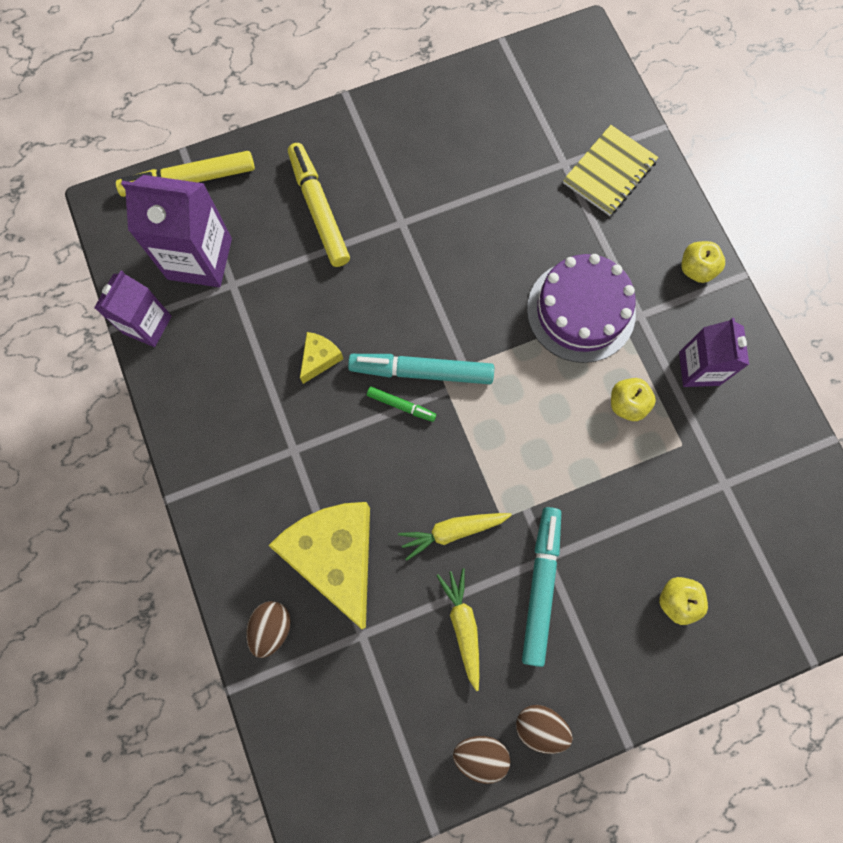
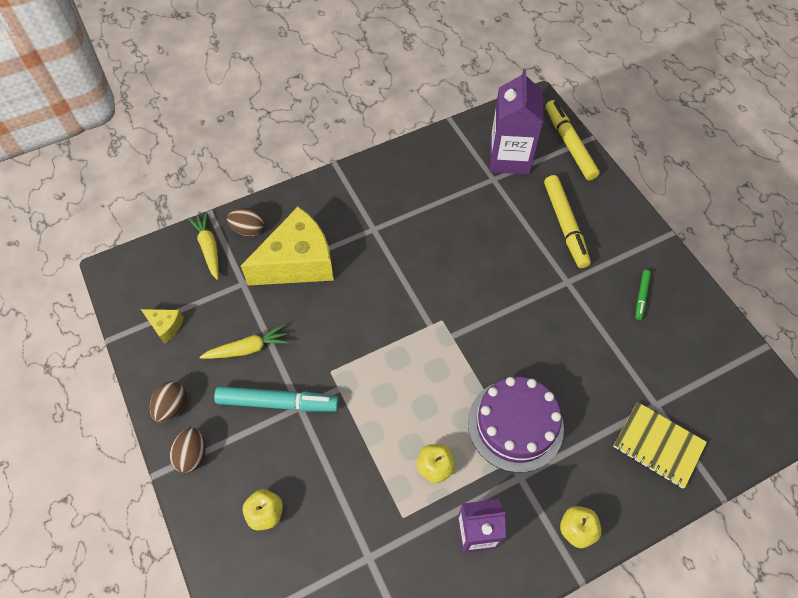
camera: 85 degrees right, 15 degrees down
purple carton [94,271,172,347] -> none
yellow marker [288,143,350,267] -> yellow marker turned 105 degrees clockwise [544,175,591,268]
yellow cheese [300,332,343,384] -> yellow cheese moved to [141,309,184,344]
turquoise marker [348,354,494,384] -> none
green marker [367,386,436,422] -> green marker moved to [635,270,651,320]
yellow carrot [398,513,512,561] -> yellow carrot moved to [188,212,219,280]
brown egg [453,736,510,784] -> brown egg moved to [170,427,205,473]

